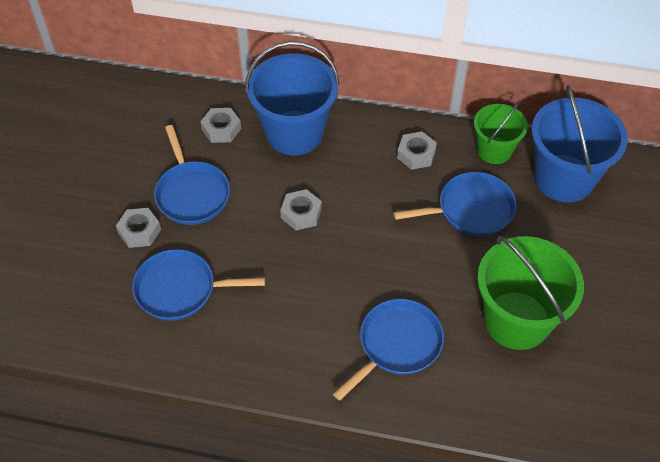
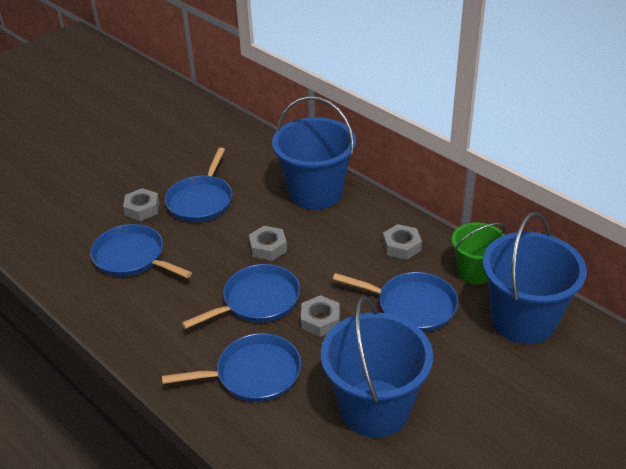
camera: 35 degrees right, 15 degrees down
grey nut [200,108,241,143] -> grey nut moved to [301,295,340,337]
green bucket [477,236,584,350] -> blue bucket [321,296,433,438]
none -> blue pan [182,264,300,329]

